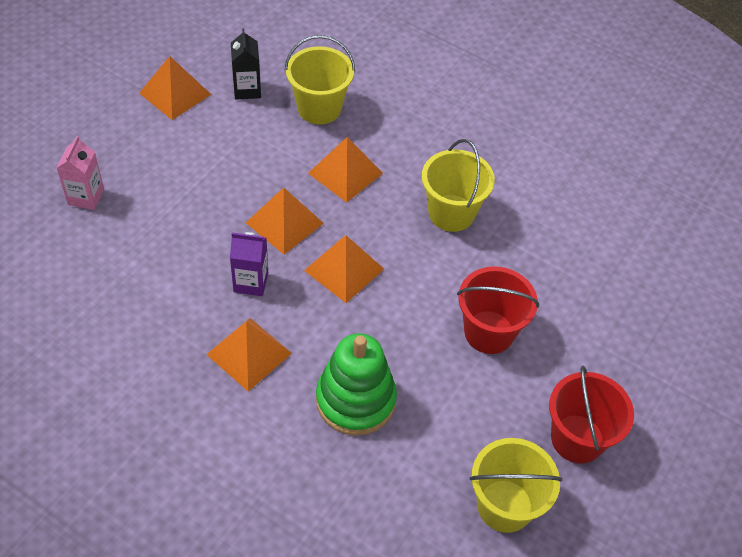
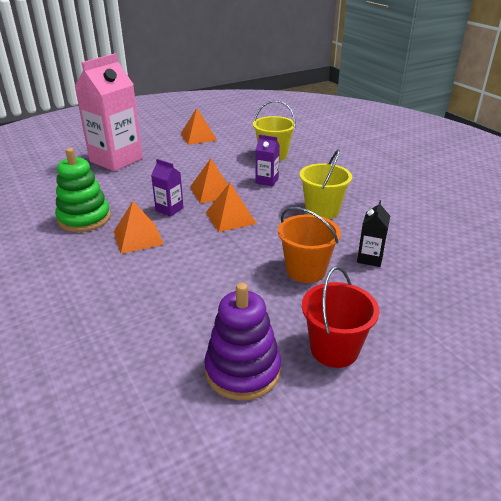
camera: 30 degrees right, 20 degrees down
pink carton [57,136,104,210] -> pink carton [75,53,143,171], size x2.23
black carton [231,29,261,100] -> black carton moved to [357,200,390,267]
orange pyramid [308,137,383,203] -> purple carton [256,134,280,186]
green stacking toy [316,333,397,436] -> green stacking toy moved to [55,148,111,232]
red bucket [457,266,539,354] -> orange bucket [278,207,341,283]
yellow bucket [470,438,563,533] -> purple stacking toy [204,283,281,400]

